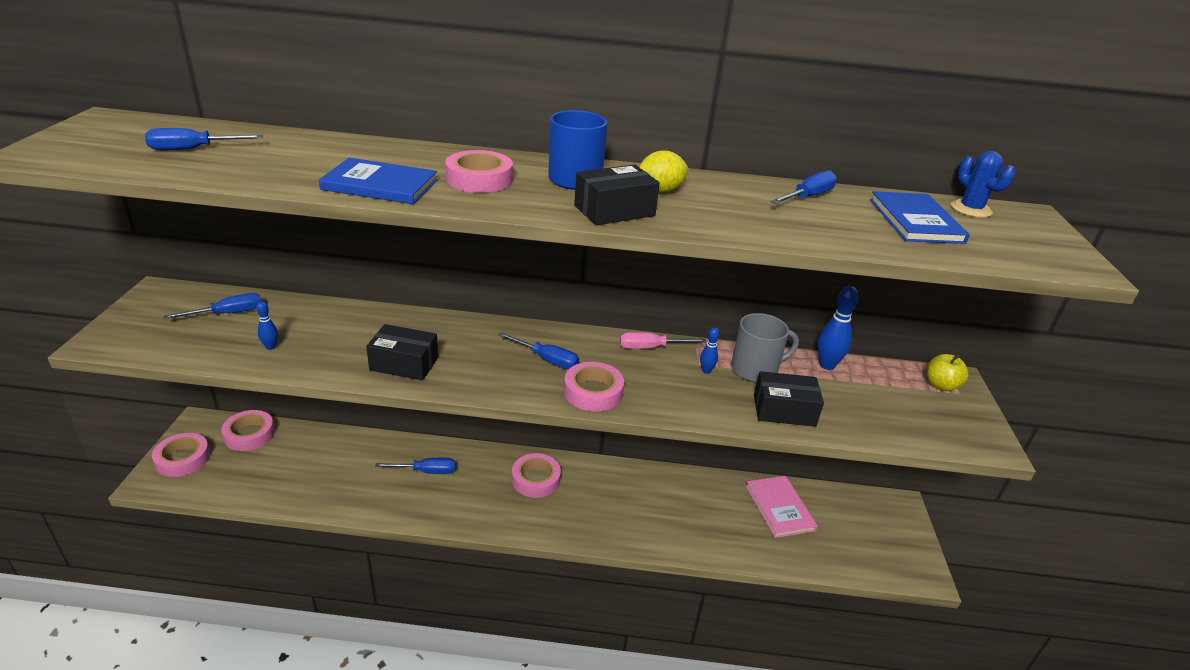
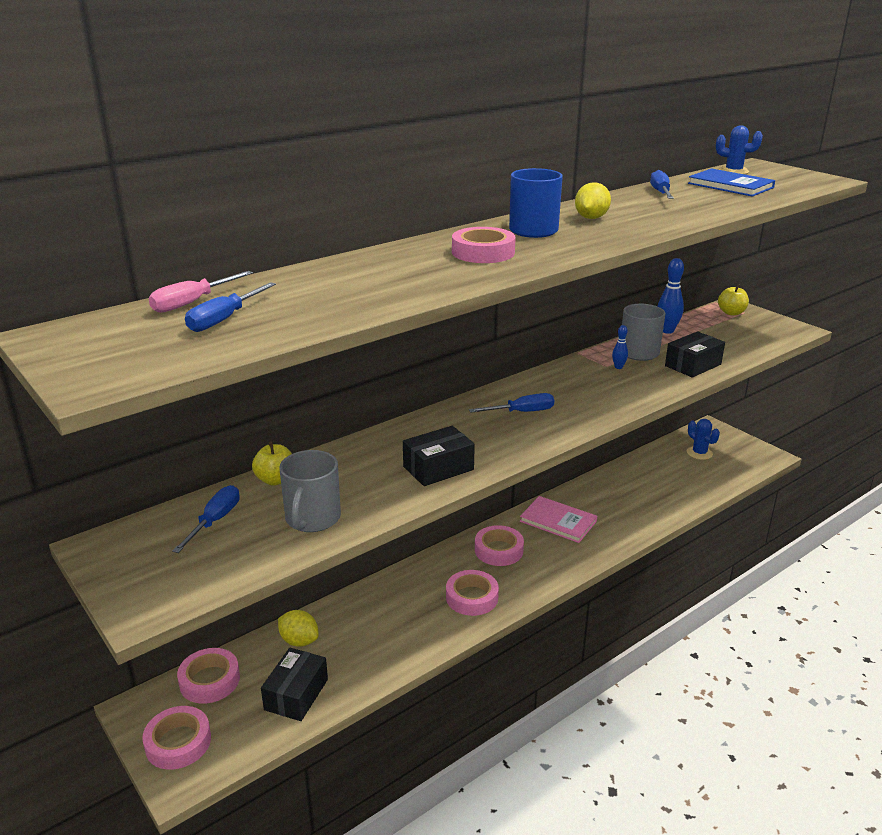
camera: 40 degrees left, 5 degrees down
blue bowling pin [256,301,278,350] -> grey mug [280,450,341,532]
blue book [319,158,438,204] -> none
blue screwdriver [375,458,456,474] -> none
pink tape [564,362,624,411] -> pink tape moved to [446,570,499,616]
black box [574,165,660,225] -> black box moved to [261,648,328,721]
pink screwdriver [620,332,706,349] -> pink screwdriver moved to [148,271,253,313]
pink book [746,476,818,538] -> pink book moved to [520,496,597,543]
none -> yellow apple [252,441,292,486]
none -> yellow lemon [278,610,319,647]
none -> blue cactus [687,419,720,460]

